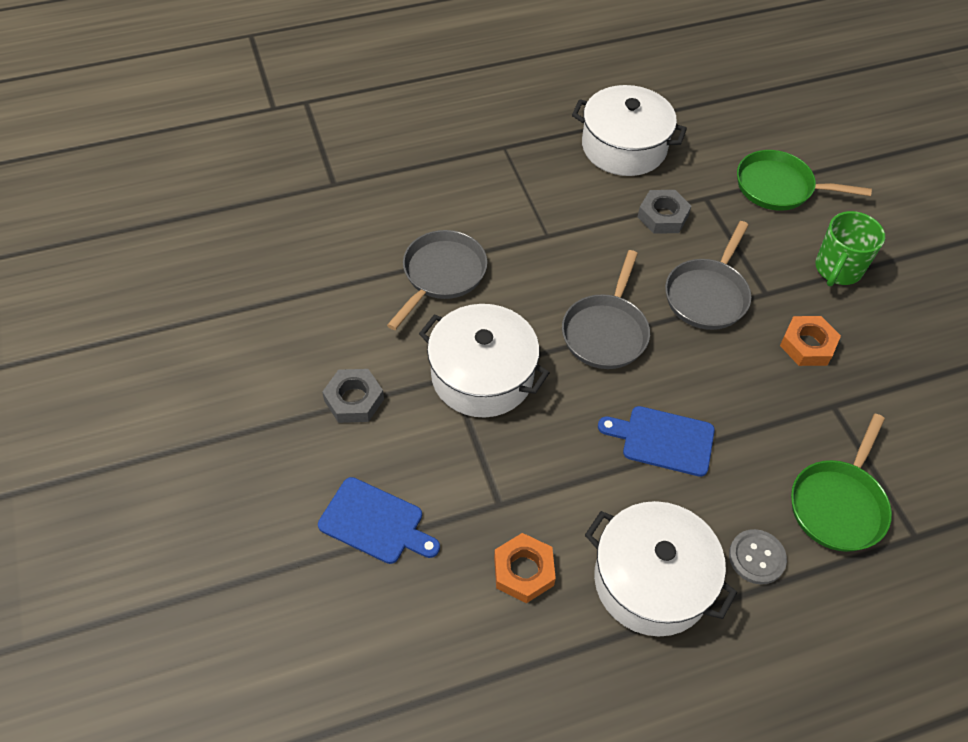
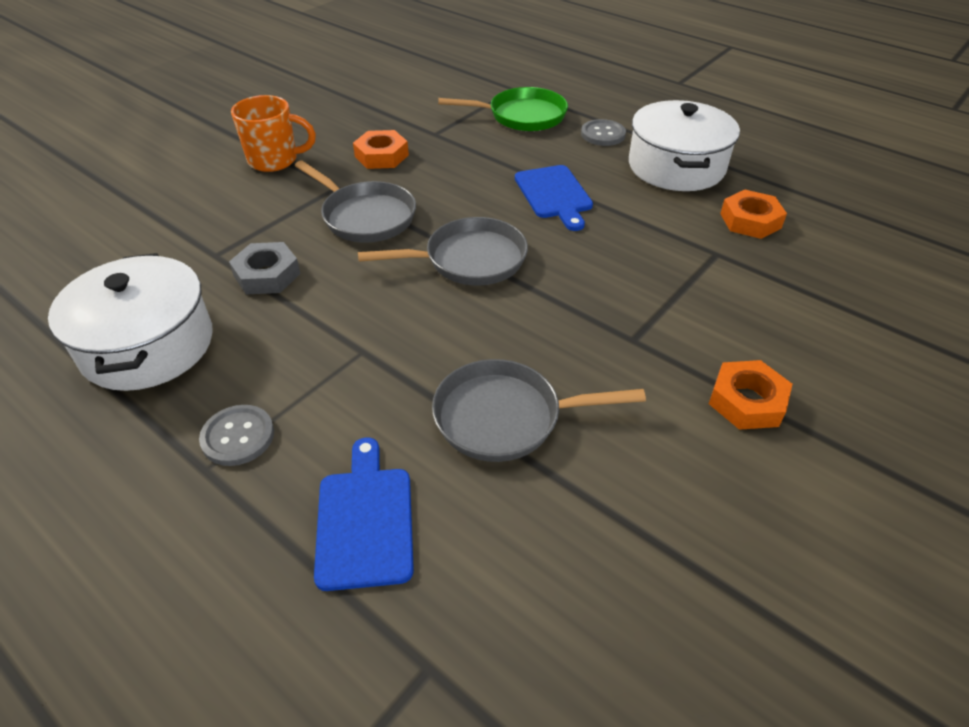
camera: 120 degrees left, 10 degrees down
blue cutting board [318,477,440,564] -> blue cutting board moved to [314,437,414,591]
grey nut [322,369,384,423] -> orange nut [709,360,793,430]
white pot [419,304,549,417] -> none
grey pan [665,221,751,330] -> grey pan turned 45 degrees clockwise [295,161,416,243]
green pan [737,150,872,211] -> none
green mug [815,211,885,286] -> orange mug [231,95,316,172]
none -> grey button [199,405,274,466]

